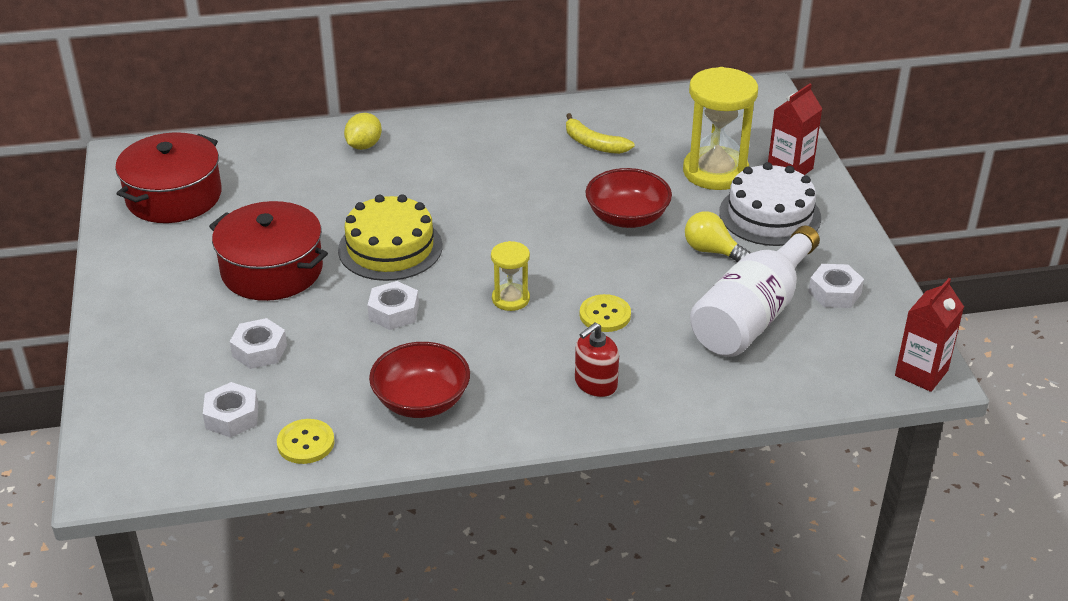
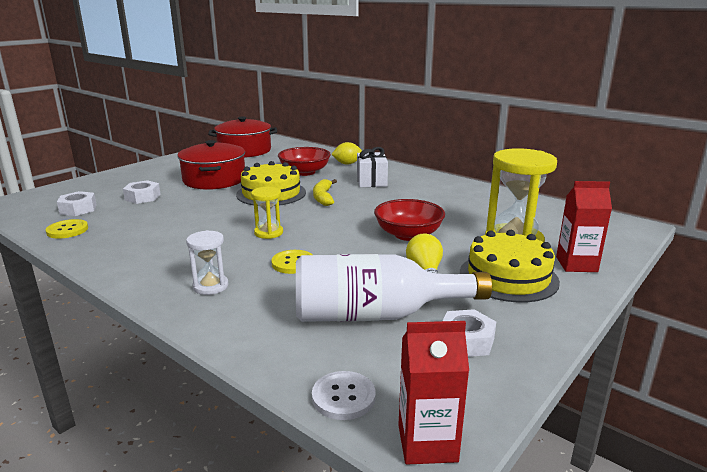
camera: 50 degrees right, 15 degrees down
white nut [367,281,419,330] -> none
red bowl [369,342,470,418] -> red bowl moved to [278,147,331,176]
yellow banana [566,113,635,154] -> yellow banana moved to [313,179,337,206]
red soap dispenser [575,323,619,397] -> white hourglass [186,230,229,295]
white cake [719,162,821,246] -> yellow cake [460,230,560,302]
none -> white button [312,371,376,420]
none -> white gift [357,147,388,187]

